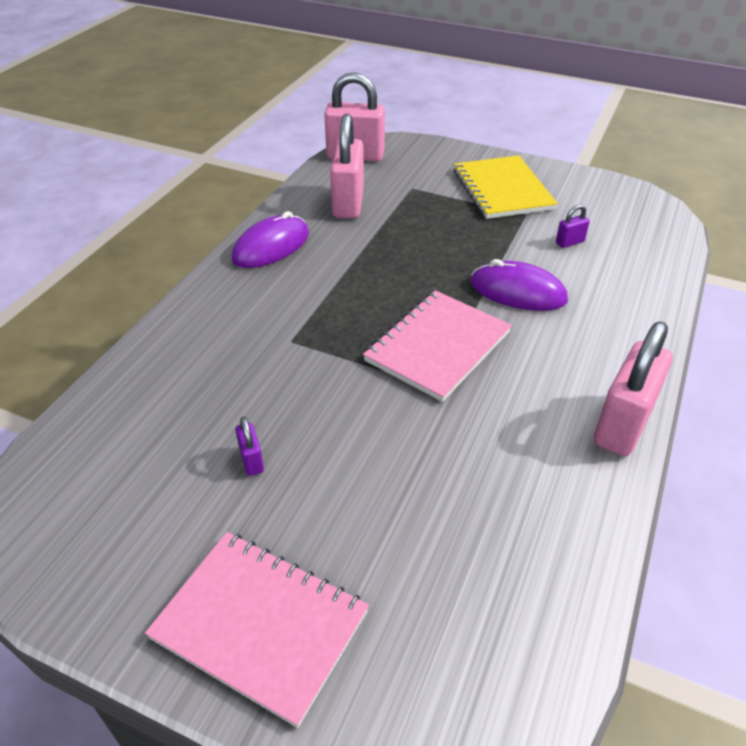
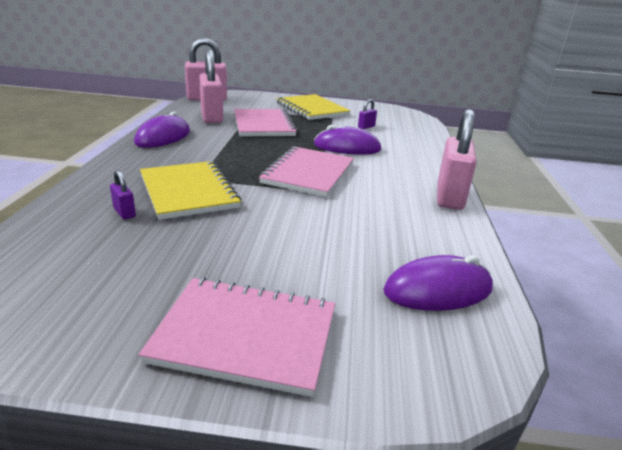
camera: 20 degrees left, 15 degrees down
purple padlock [235,416,264,476] -> purple padlock moved to [110,170,136,219]
none -> yellow notebook [140,161,241,220]
none -> pink notebook [234,109,297,136]
none -> purple mouse [383,255,493,311]

